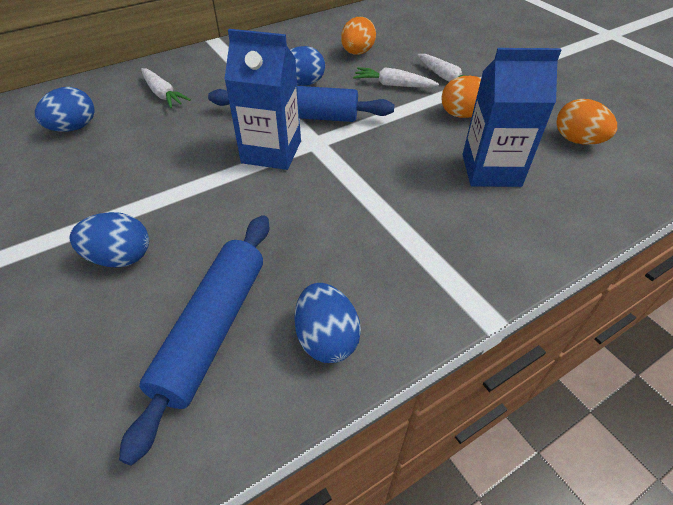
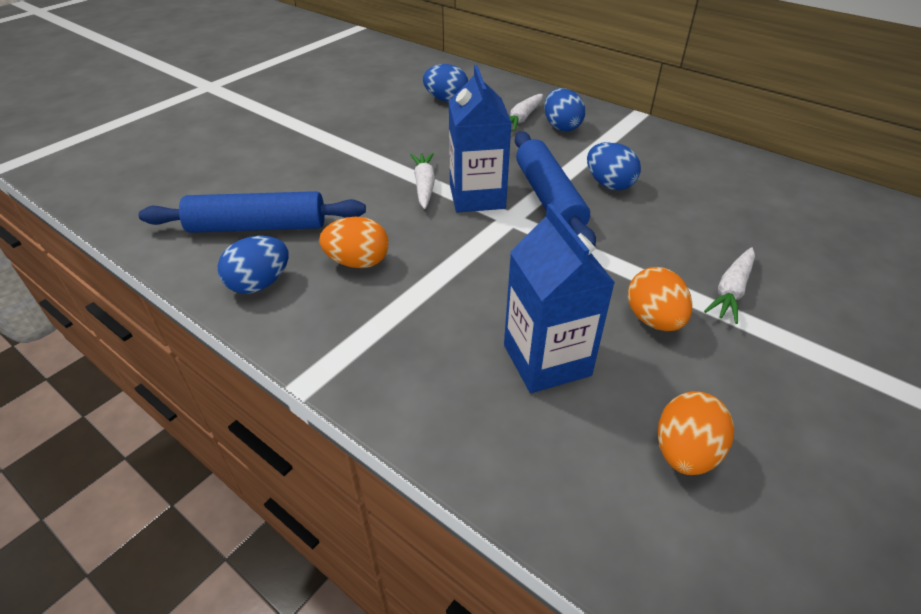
camera: 70 degrees right, 5 degrees down
blue egg [70,212,149,268] -> blue egg moved to [544,88,585,132]
orange egg [341,17,376,55] -> orange egg moved to [319,217,389,268]
white carrot [353,67,439,88] -> white carrot moved to [410,153,435,209]

